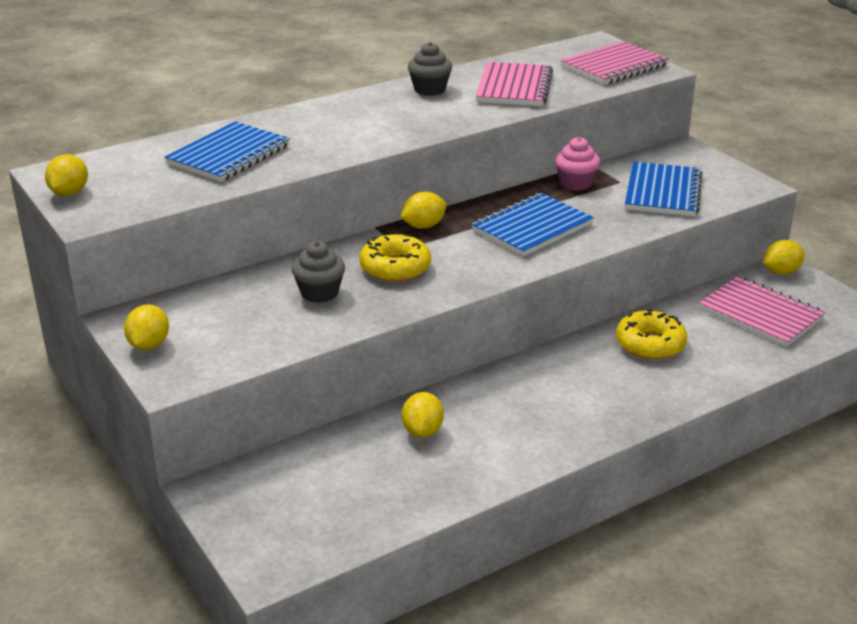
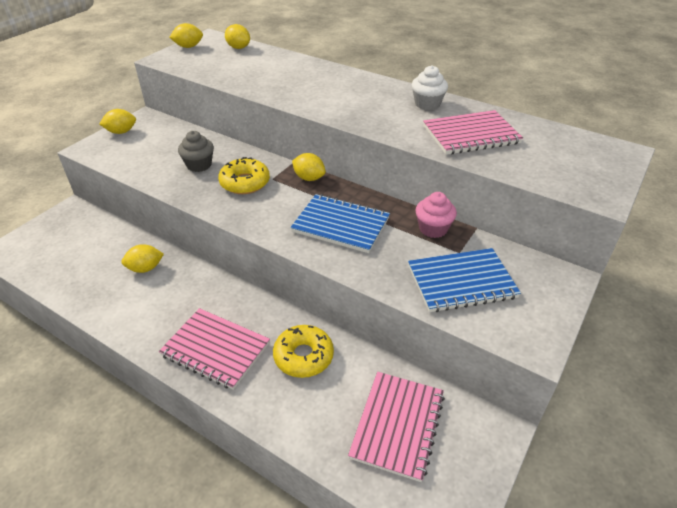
camera: 65 degrees right, 10 degrees up
blue notebook [164,121,290,182] -> none
grey cupcake [408,42,452,96] -> white cupcake [412,65,448,110]
pink notebook [561,41,669,85] -> pink notebook moved to [159,308,270,390]
yellow lemon [764,240,805,275] -> yellow lemon moved to [225,24,250,49]

